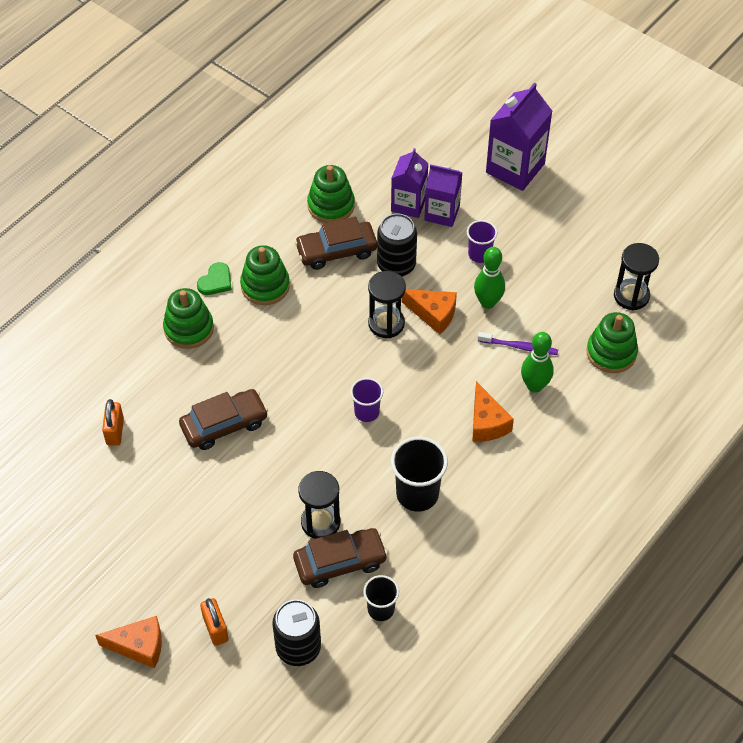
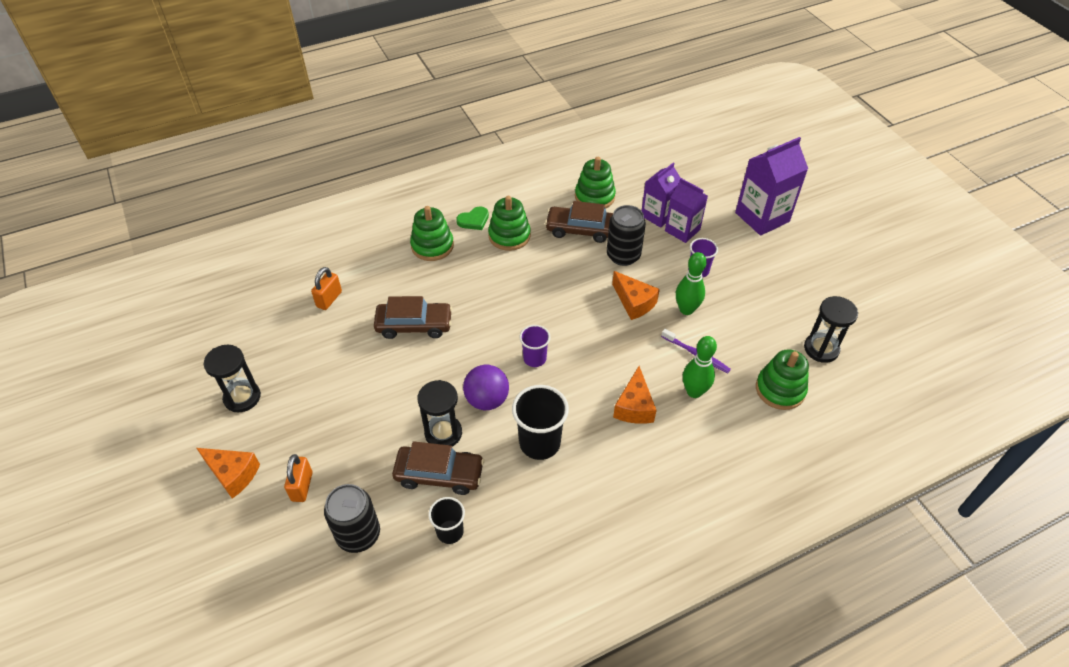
camera: 25 degrees right, 5 degrees down
black hourglass [368,271,406,338] -> black hourglass moved to [204,345,261,413]
none -> purple ball [463,365,509,410]

